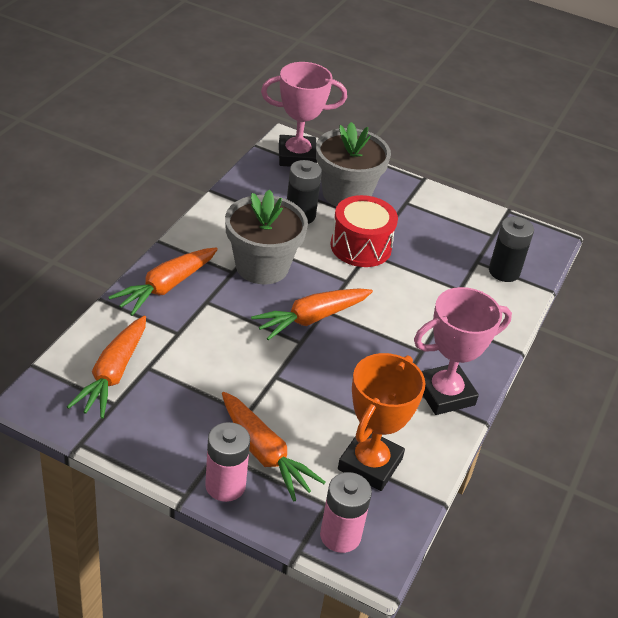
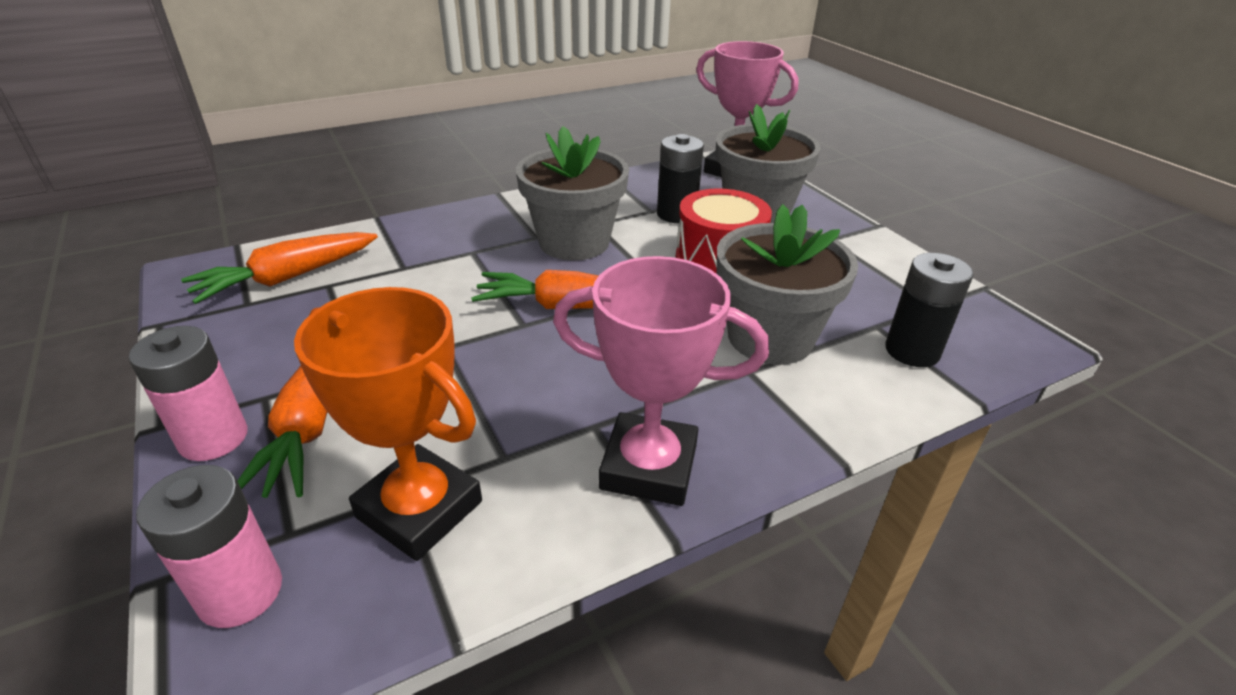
camera: 40 degrees right, 5 degrees down
orange carrot [109,247,218,316] -> none
orange trophy [338,353,426,491] -> orange trophy turned 60 degrees clockwise [294,287,482,561]
none -> grey flower pot [717,204,858,365]

